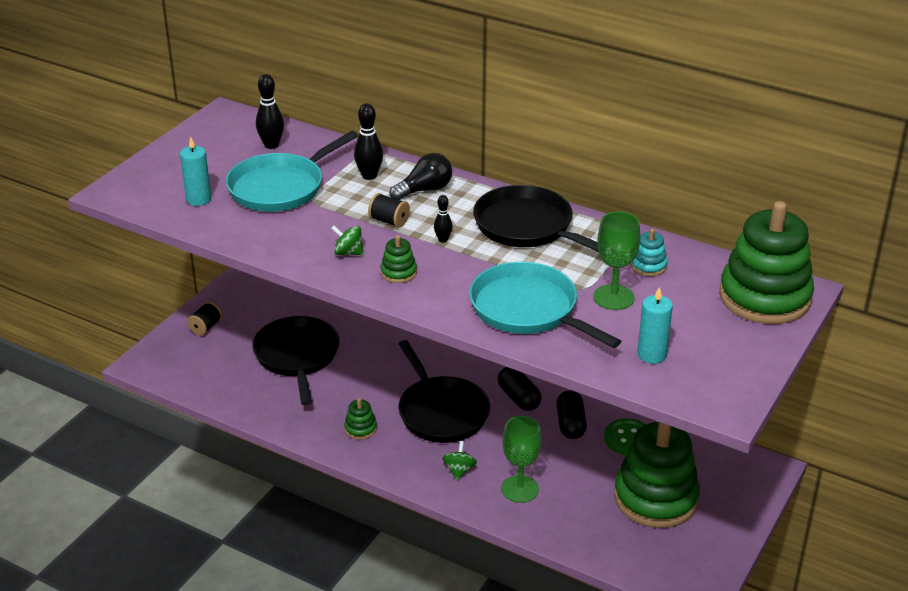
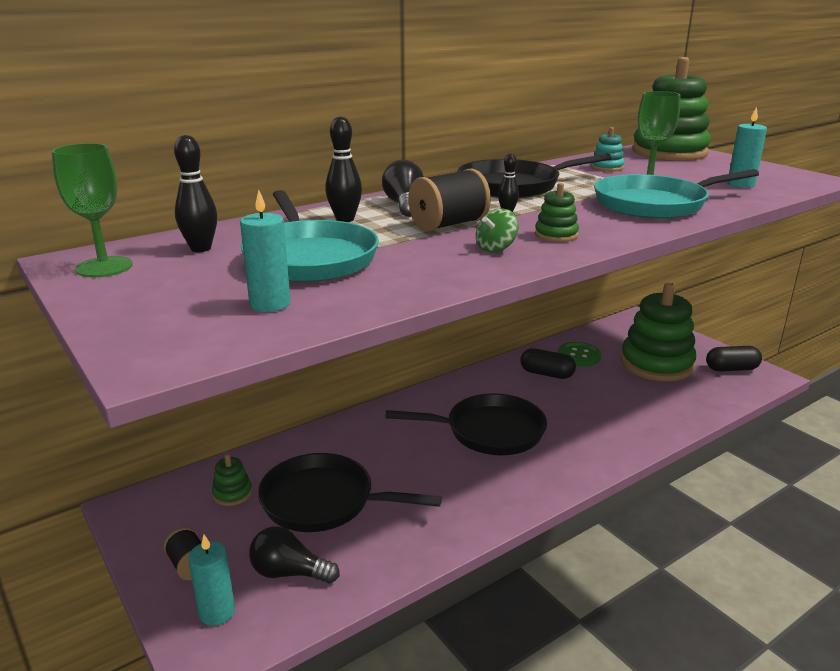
camera: 65 degrees left, 10 degrees down
green stacking toy [344,398,377,440] -> green stacking toy moved to [212,454,252,506]
black spool [368,193,410,228] -> black spool [408,169,491,232], size x1.62
green spinning top [442,441,477,480] -> none
black capsule [498,367,541,411] -> black capsule moved to [706,346,762,371]
green goblet [501,416,541,503] -> green goblet moved to [52,143,133,277]
none -> turquoise candle [188,535,235,626]
none -> black light bulb [249,526,340,584]

